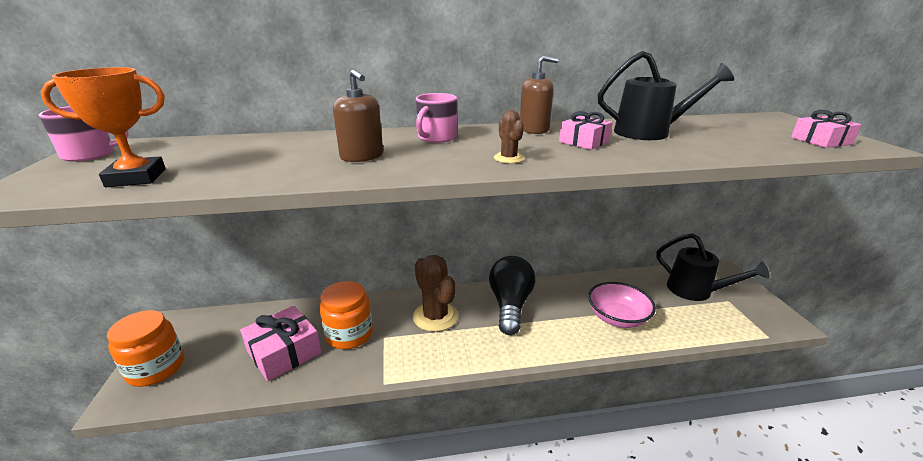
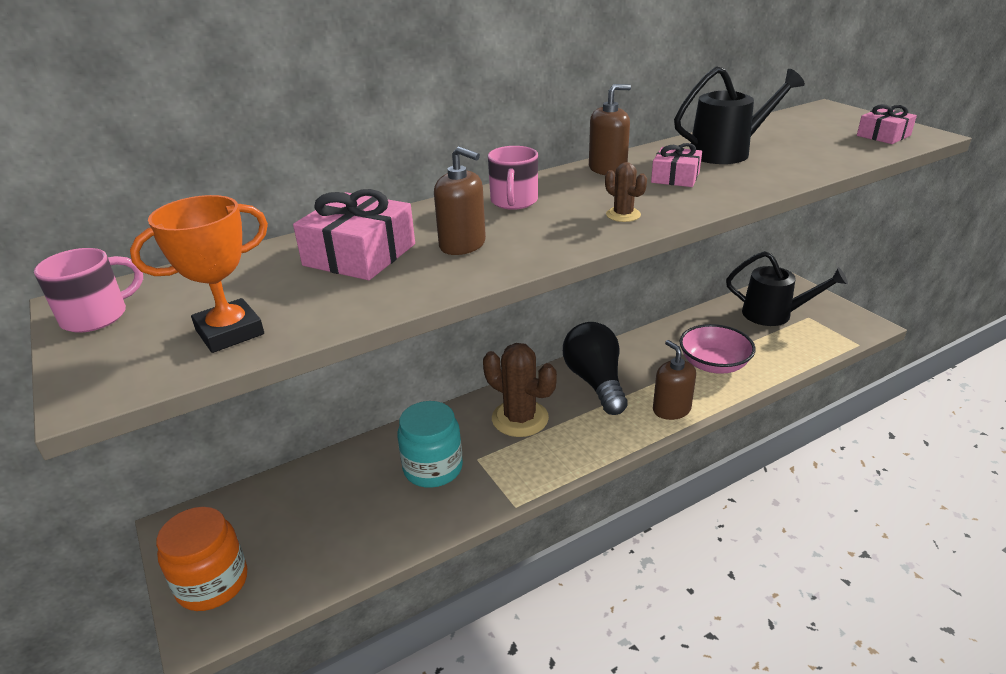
camera: 20 degrees left, 5 degrees up
pink gift [240,306,322,382] -> pink gift moved to [293,189,415,280]
orange jar [319,281,373,349] -> turquoise jar [397,401,463,488]
none -> brown soap dispenser [653,340,696,420]

